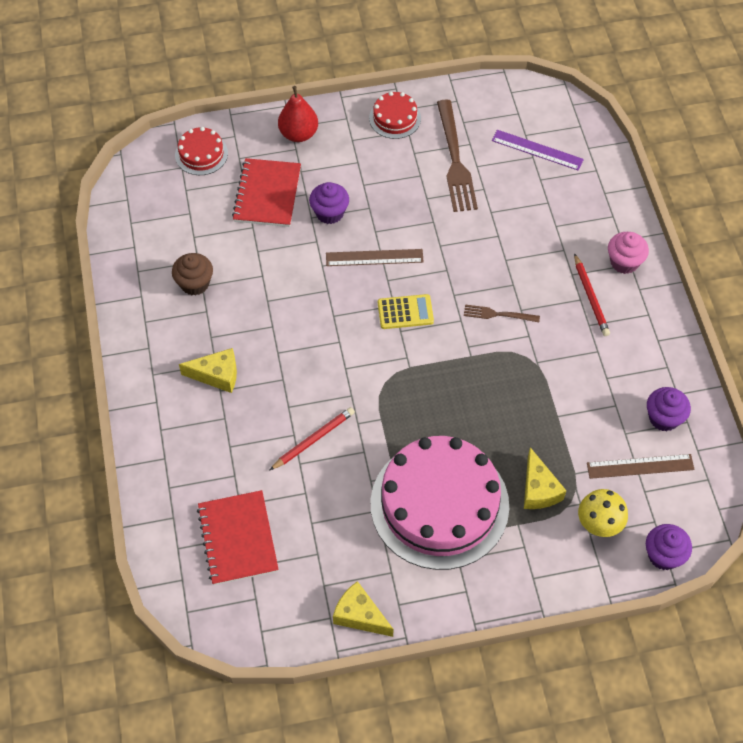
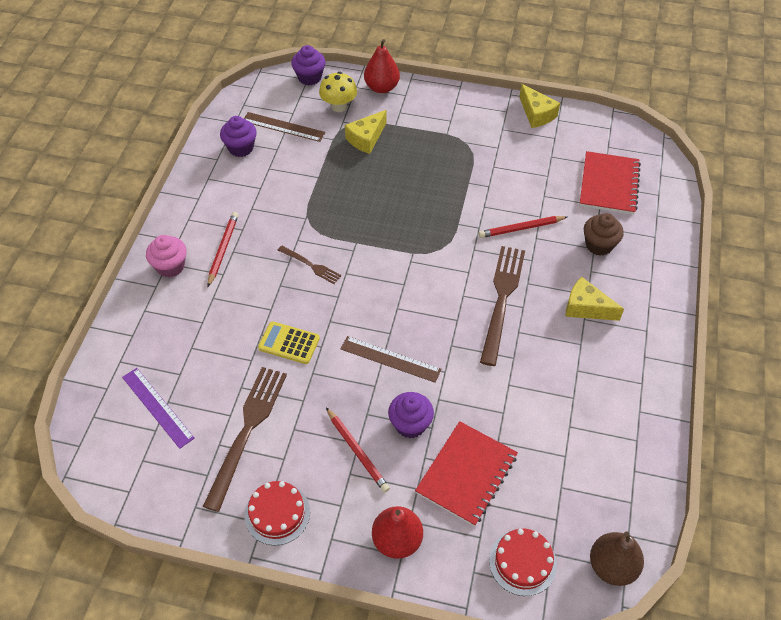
camera: 155 degrees left, 5 degrees down
brown cupcake [172,253,213,296] -> brown cupcake moved to [584,213,624,256]
pink cake [371,436,509,570] -> none
yellow calculator [378,294,434,329] -> yellow calculator moved to [258,321,320,364]
yellow cheese [524,447,566,509] -> yellow cheese turned 150 degrees counterclockwise [345,110,387,154]
none -> red pencil [326,407,390,493]
none -> red pear [364,39,400,93]
none -> brown fork [480,246,525,366]
none -> brown pear [590,531,644,586]

